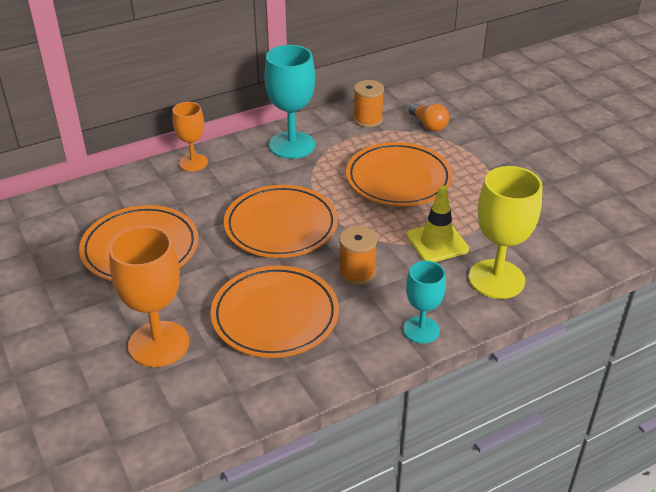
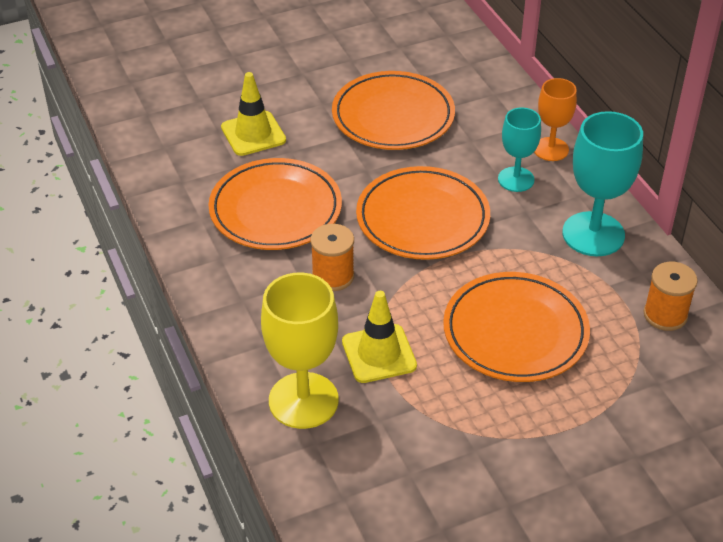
camera: 95 degrees right, 5 degrees up
orange goblet [109,226,189,367] -> yellow traffic cone [221,72,286,156]
turquoise goblet [403,261,446,344] -> turquoise goblet moved to [498,108,541,192]
orange light bulb [409,103,449,132] -> none

